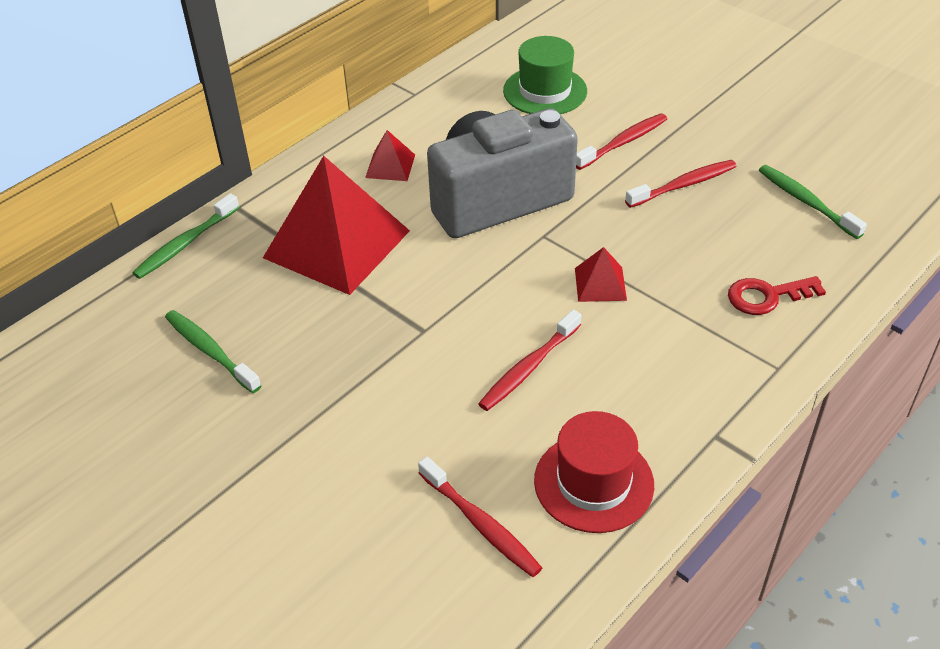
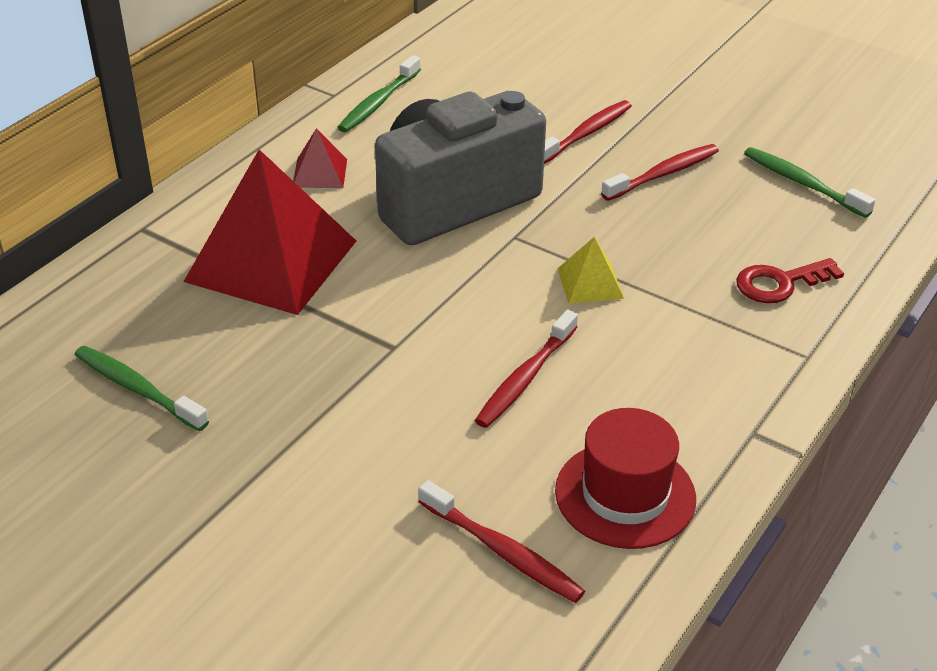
camera: 10 degrees left, 5 degrees down
green toothbrush [132,193,239,279] -> green toothbrush moved to [337,55,421,132]
green hat [503,36,587,114] -> none
red pyramid [575,247,627,302] -> yellow pyramid [557,237,624,304]

